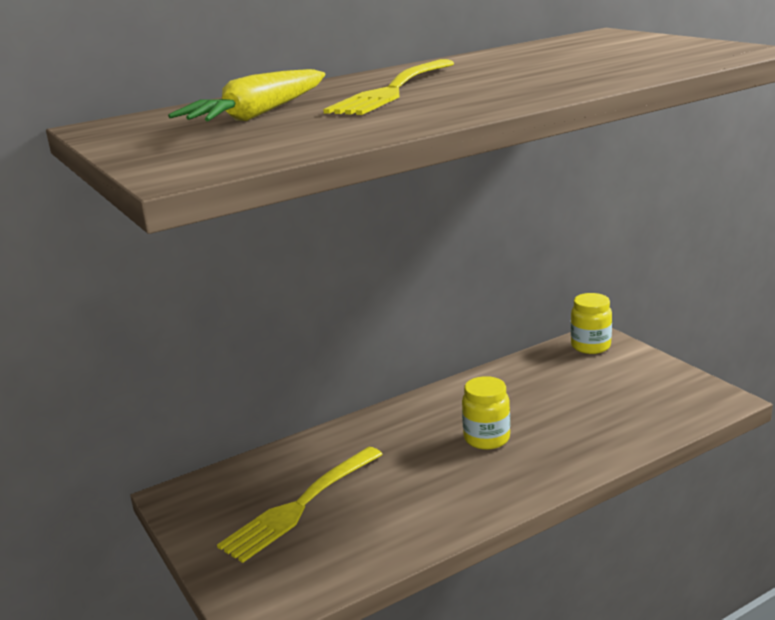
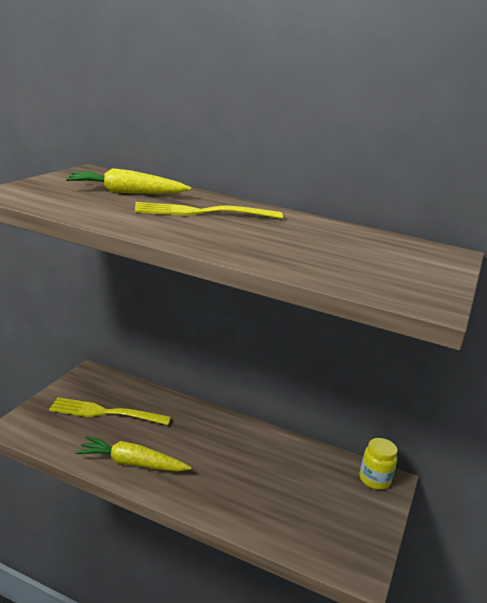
camera: 50 degrees right, 0 degrees up
yellow jar [462,376,510,450] -> none
none -> yellow carrot [75,436,192,471]

